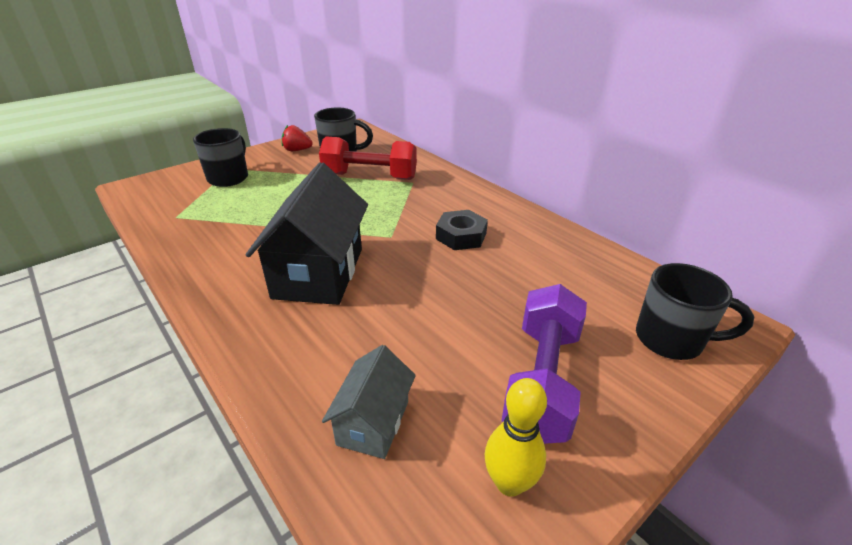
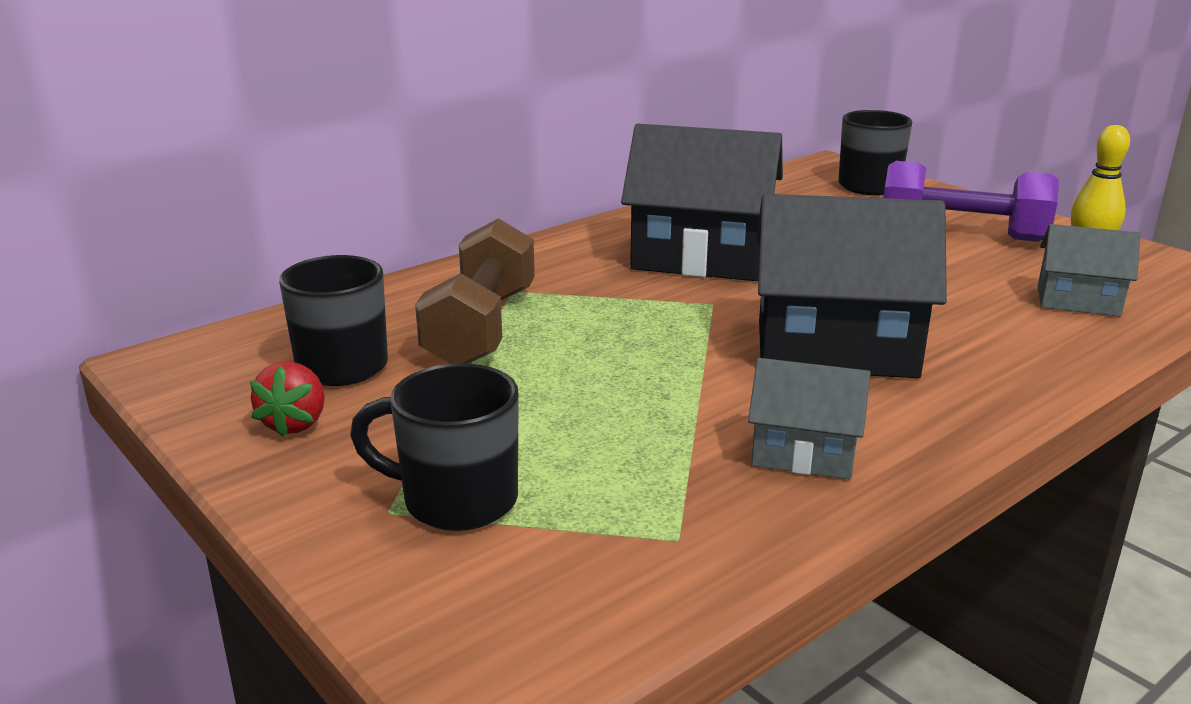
camera: 90 degrees left, 10 degrees down
red dumbbell [319,136,417,180] -> brown dumbbell [415,218,535,364]
black nut [436,210,488,250] -> black house [621,124,783,281]
none -> grey house [748,358,871,480]

